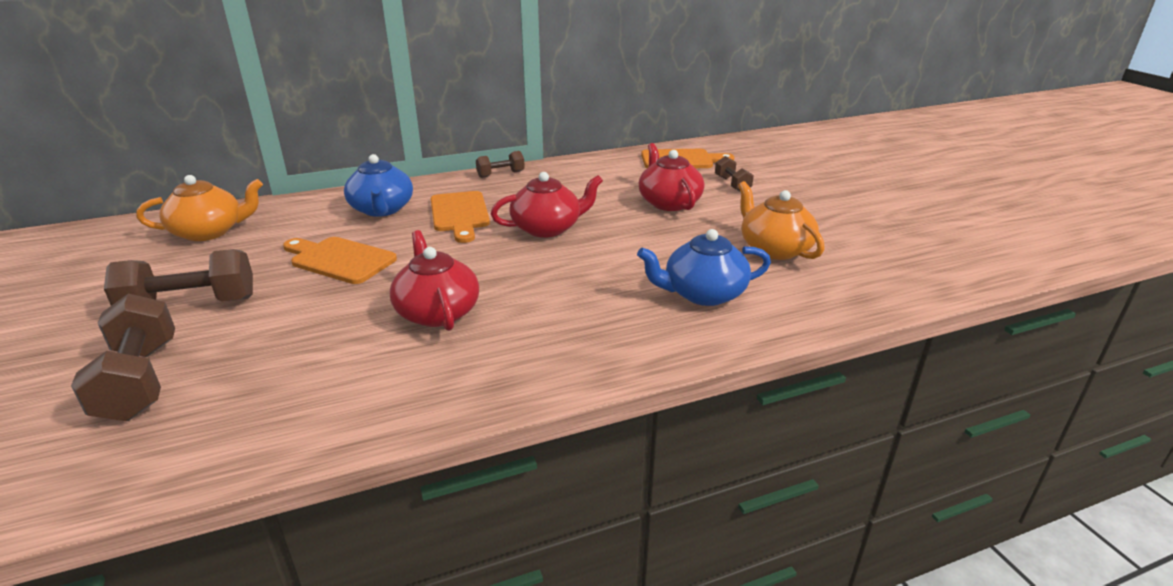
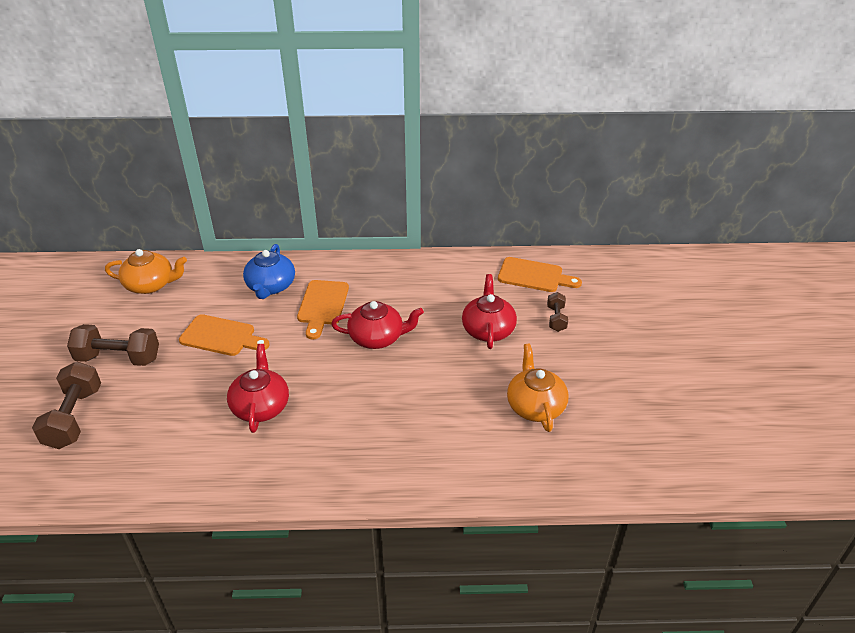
camera: 20 degrees right, 10 degrees up
orange cutting board [283,237,397,284] -> orange cutting board turned 150 degrees clockwise [179,314,270,356]
brown dumbbell [476,151,525,178] -> none
blue teapot [637,229,771,306] -> none

